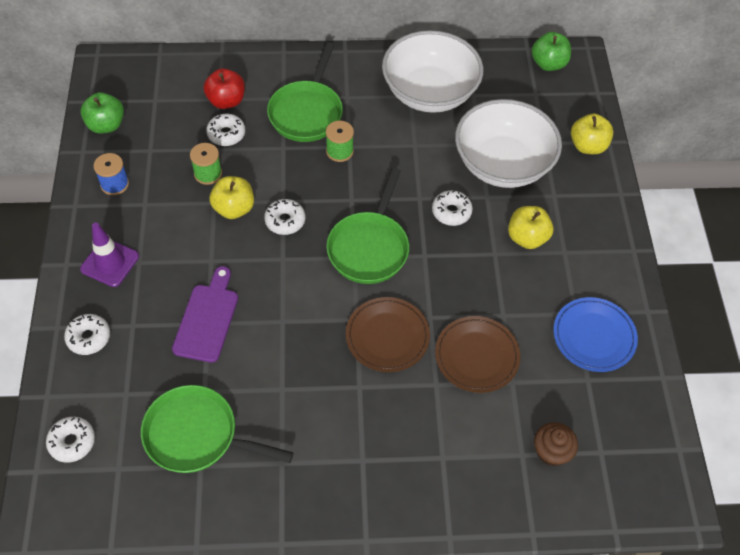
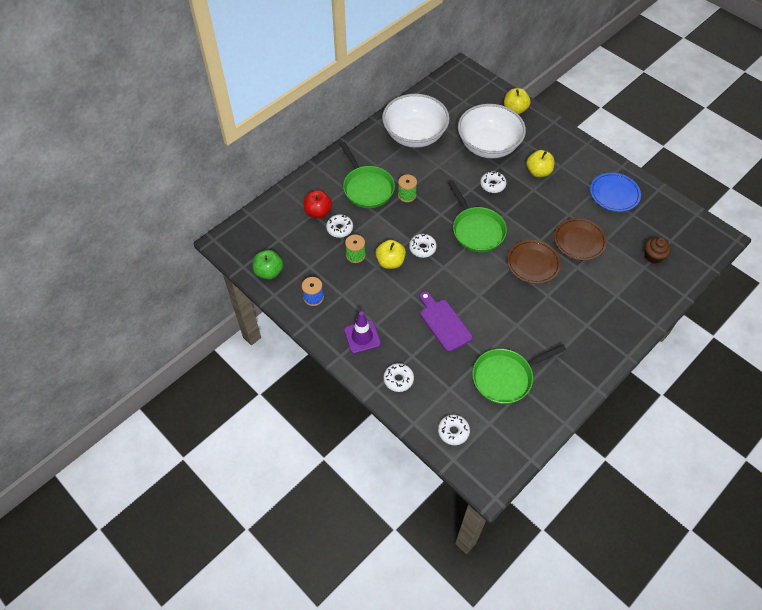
camera: 40 degrees left, 0 degrees up
green apple [532,32,571,71] -> none

